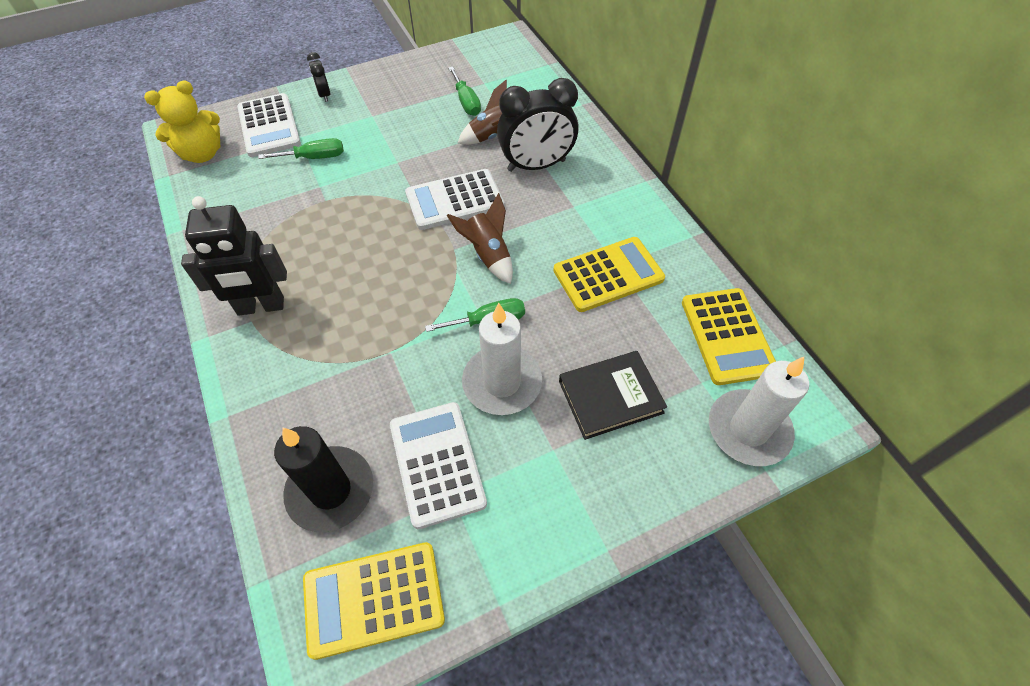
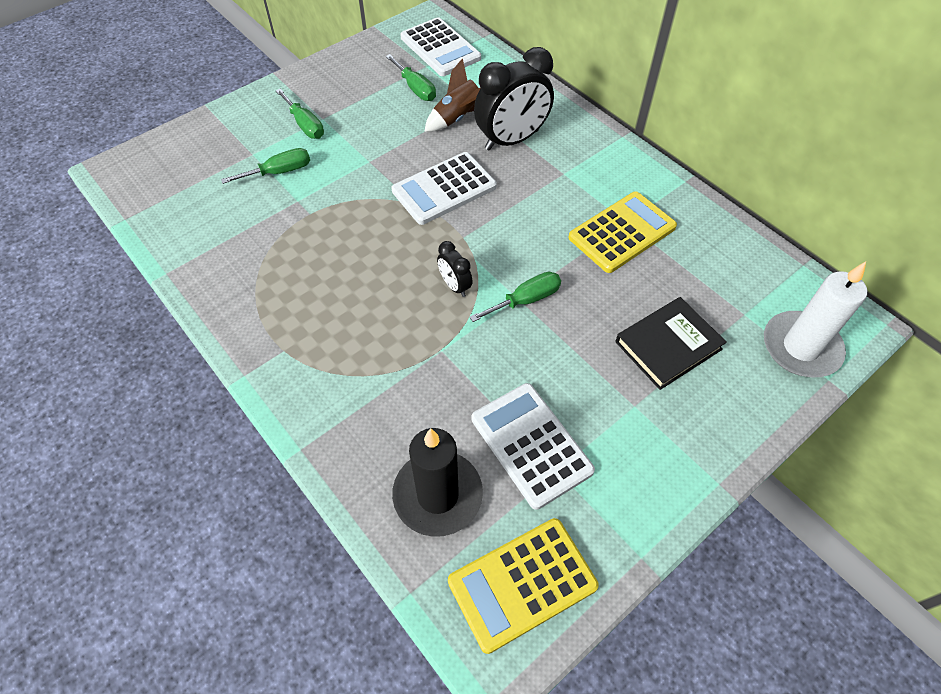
camera: 15 degrees left, 0 degrees up
yellow teddy bear [144,80,220,163] -> none
black robot [181,196,287,316] -> none
white calculator [237,93,301,157] -> white calculator moved to [400,17,481,76]
black clock [307,52,330,102] -> black clock moved to [437,241,472,297]
brown rocket [447,193,513,284] -> none
white candle [462,303,542,415] -> none
yellow calculator [682,288,776,385] -> none
none -> green screwdriver [276,89,324,139]

